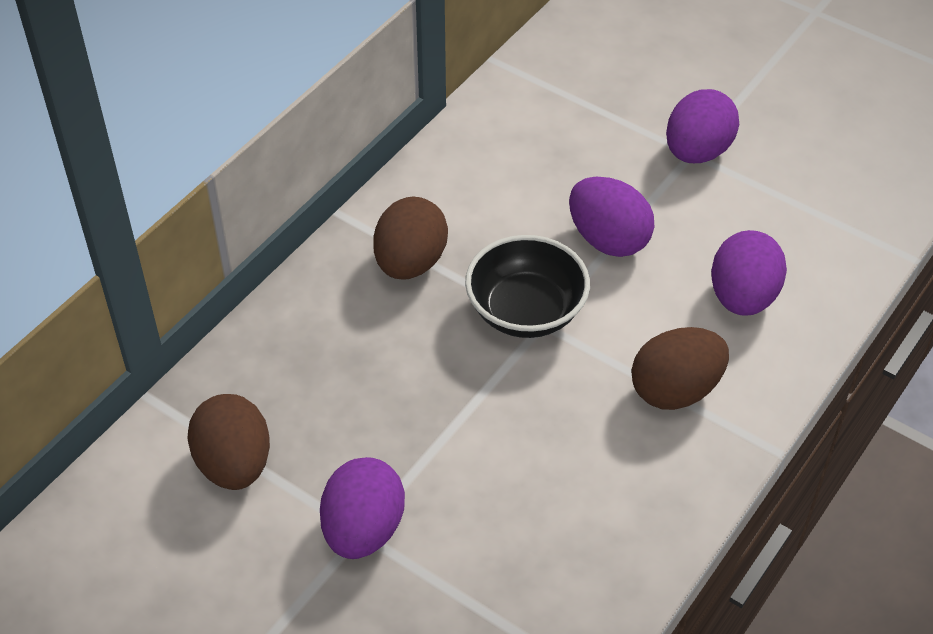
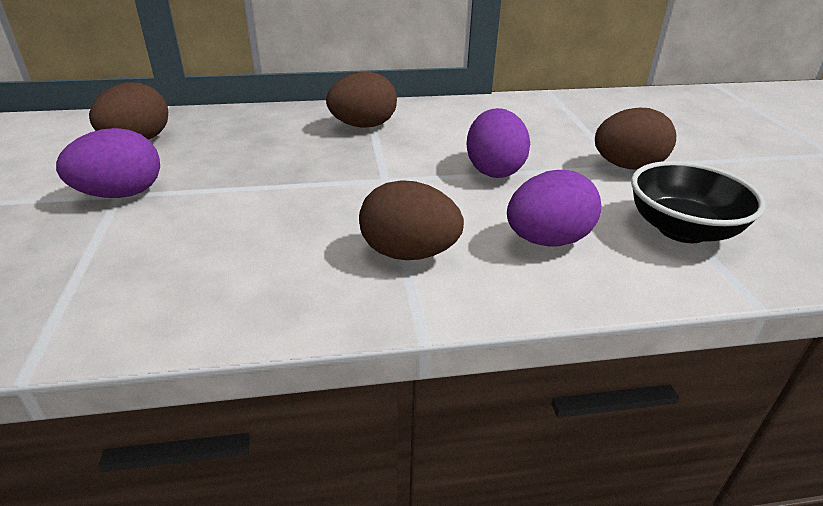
camera: 45 degrees right, 15 degrees down
black bowl [465,235,590,338] -> black bowl moved to [631,161,766,243]
purple egg [666,89,739,163] -> brown egg [595,108,676,170]

